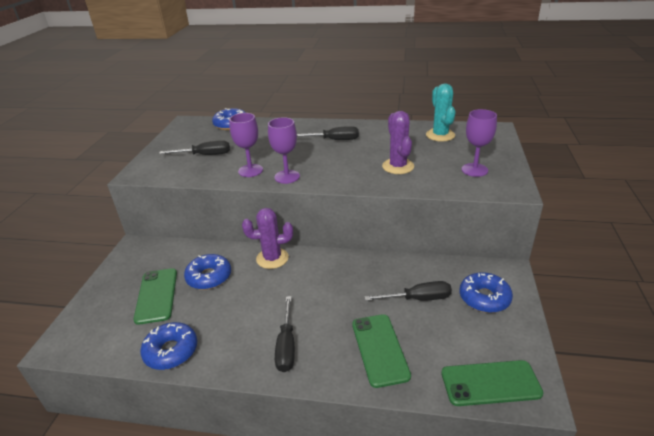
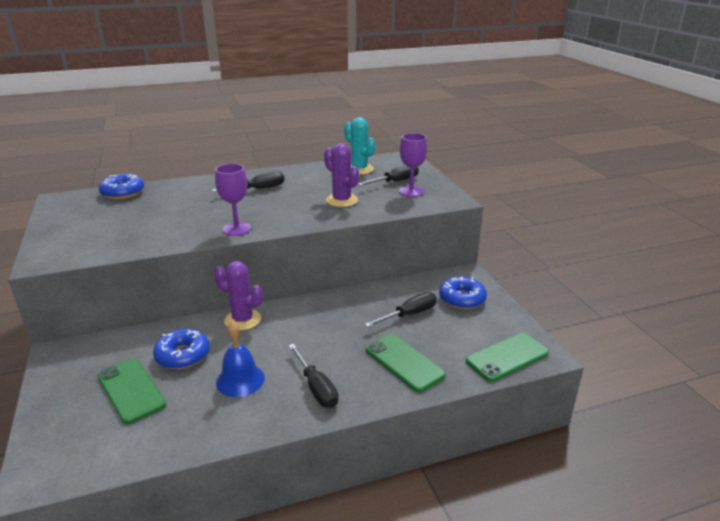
camera: 30 degrees left, 5 degrees down
blue donut [140,322,197,370] -> none
black screwdriver [159,140,230,155] -> black screwdriver moved to [358,165,419,186]
purple goblet [229,113,263,177] -> none
purple cactus [242,208,293,269] -> purple cactus turned 60 degrees clockwise [214,261,263,331]
none -> blue bell [216,321,265,397]

